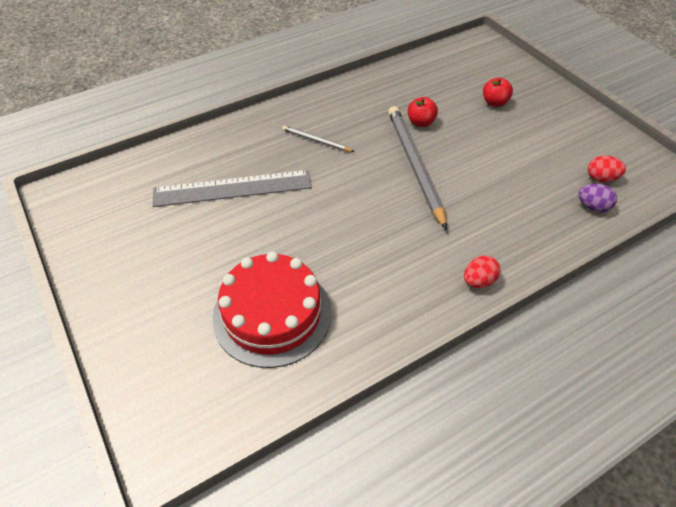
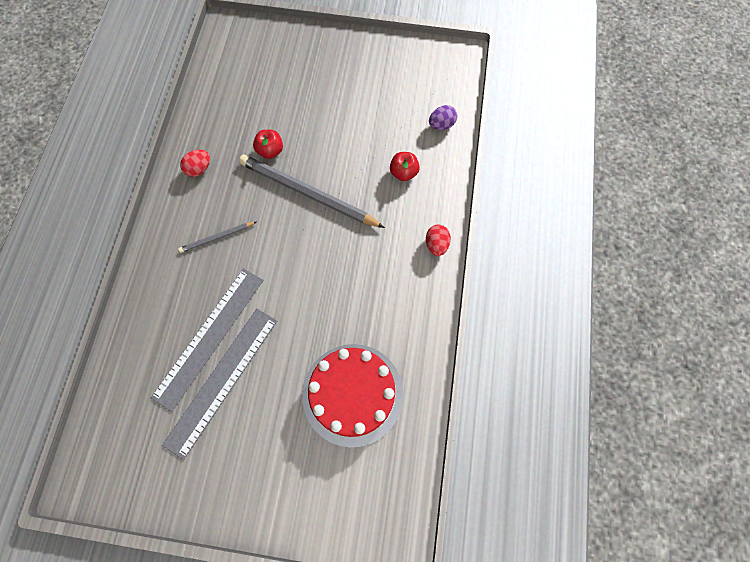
camera: 50 degrees left, 20 degrees up
red apple [483,77,513,107] -> red apple moved to [390,152,420,181]
red egg [588,156,626,182] -> red egg moved to [180,149,210,177]
none -> grey ruler [162,308,277,460]

